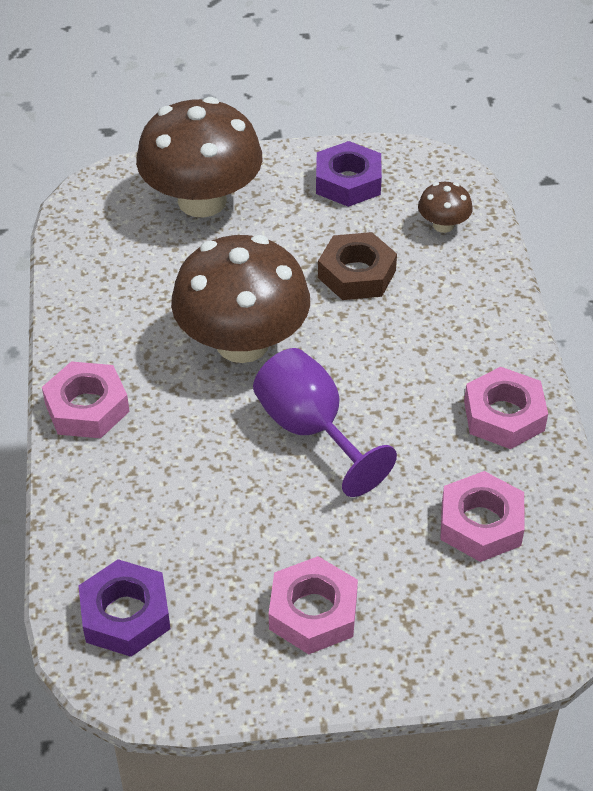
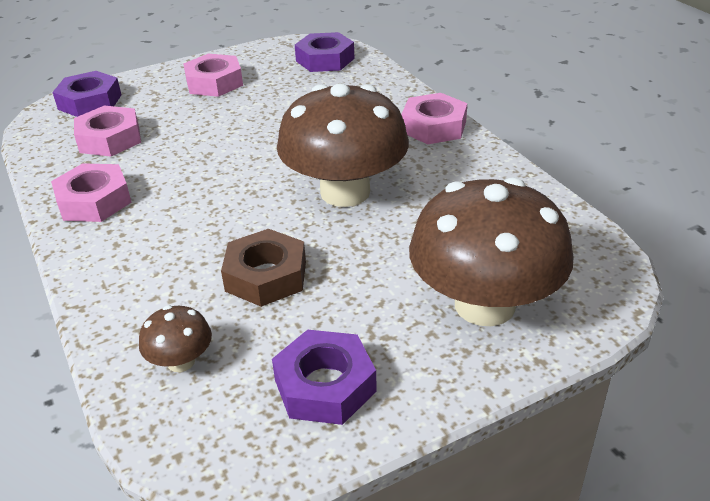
camera: 160 degrees right, 10 degrees down
purple goblet [253,348,397,497] -> none
none -> purple nut [53,71,122,117]

